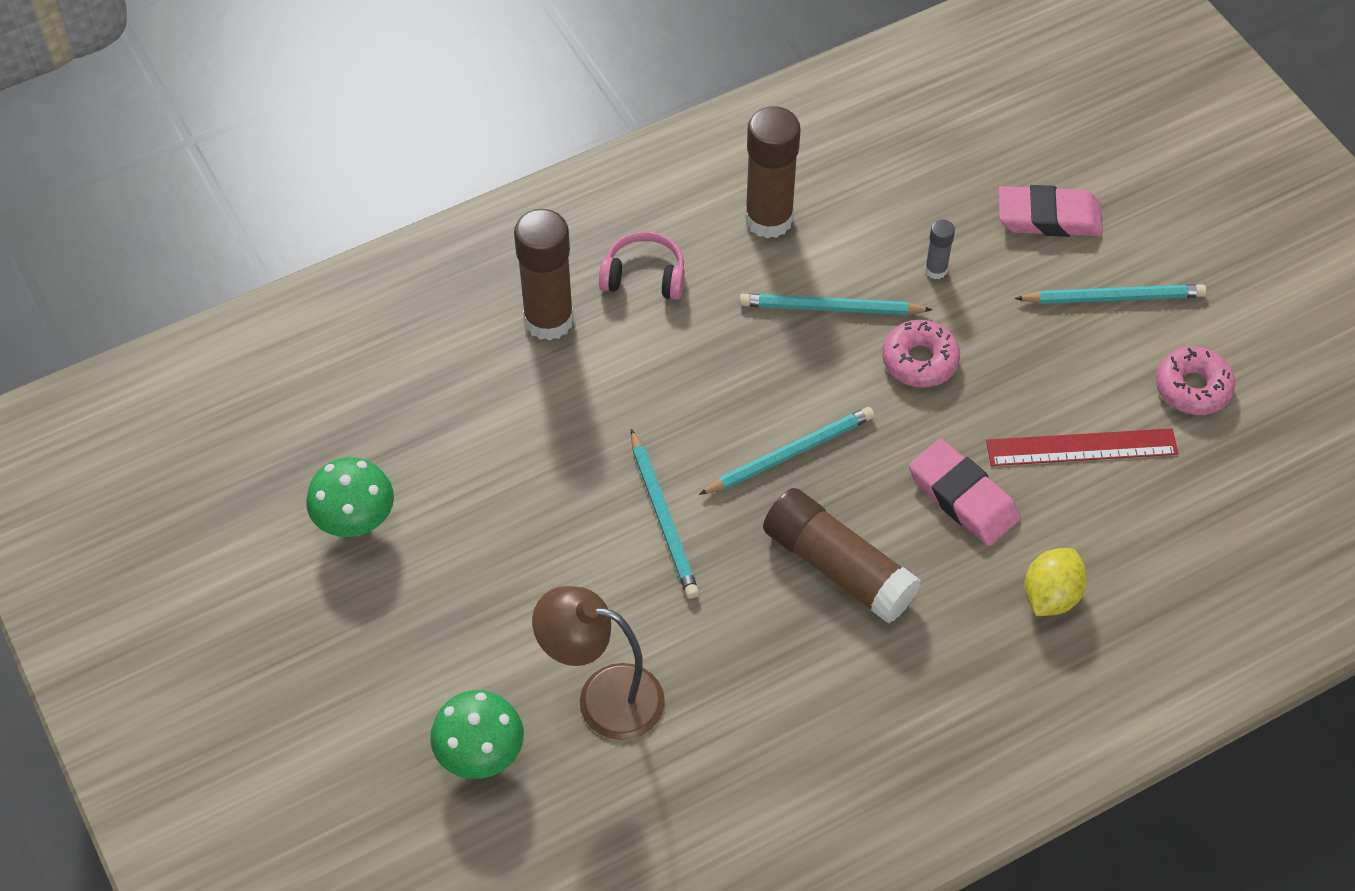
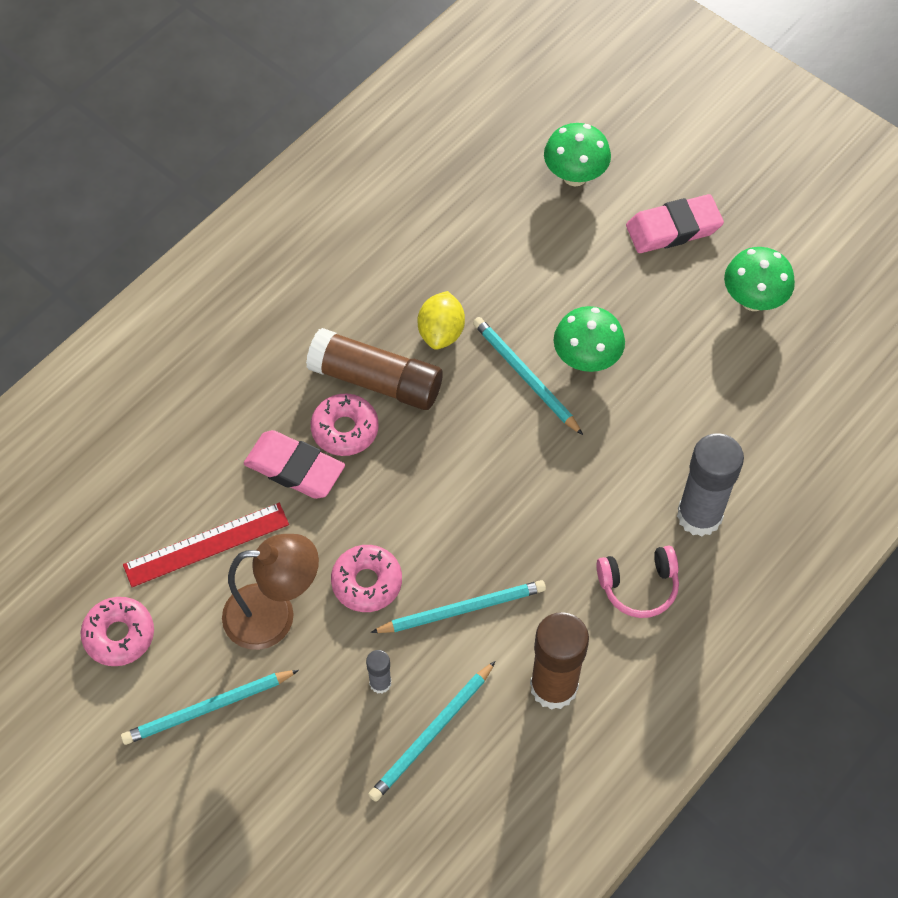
camera: 160 degrees right, 5 degrees up
brown glue stick [514,209,574,341] -> grey glue stick [677,433,744,537]
brown lamp [532,586,665,740] -> brown lamp moved to [222,534,319,650]
turquoise pencil [699,407,874,495] -> turquoise pencil moved to [368,661,495,802]
pink eraser [998,185,1103,237] -> pink eraser moved to [626,194,724,253]
yellow lemon [1024,548,1087,616] -> yellow lemon moved to [418,291,465,350]
none -> pink donut [311,394,379,456]
none -> green mushroom [554,306,625,372]

